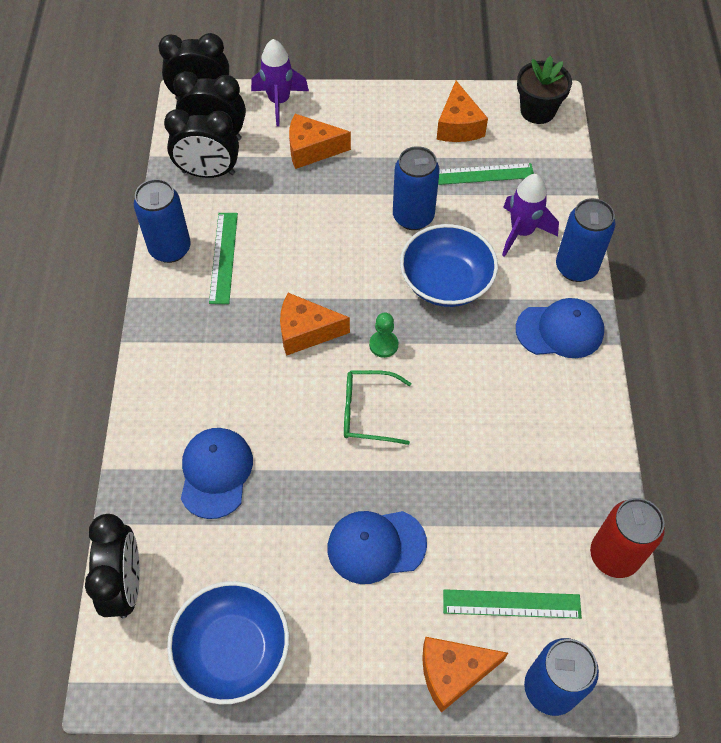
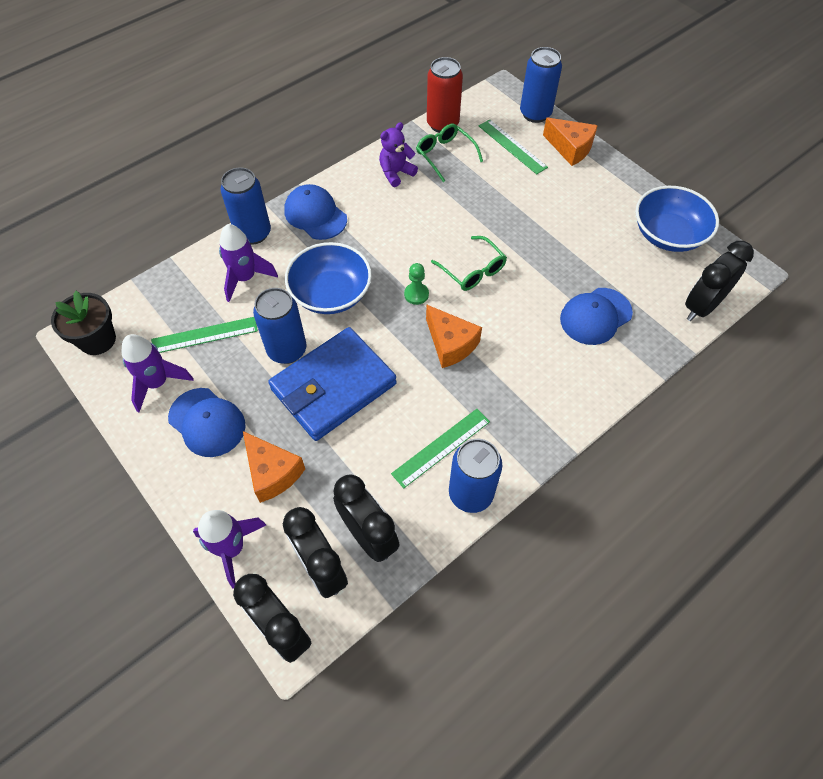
camera: 130 degrees left, 0 degrees up
blue cap [328,511,427,584] -> blue cap moved to [168,388,246,457]
orange cheese [436,81,488,142] -> purple rocket [122,334,193,412]
green ruler [438,163,534,185] -> green ruler turned 60 degrees counterclockwise [151,317,258,353]
none -> blue wallet [268,327,397,441]
none -> purple teddy bear [379,122,418,187]
none -> green glasses [416,124,483,182]

